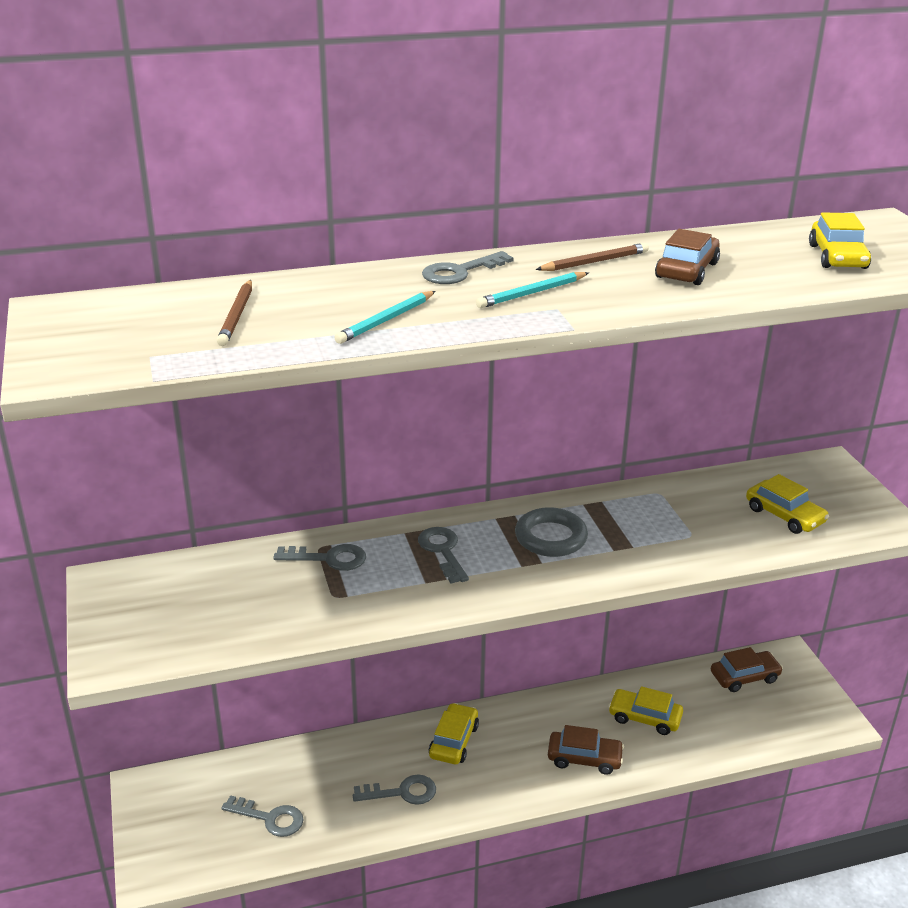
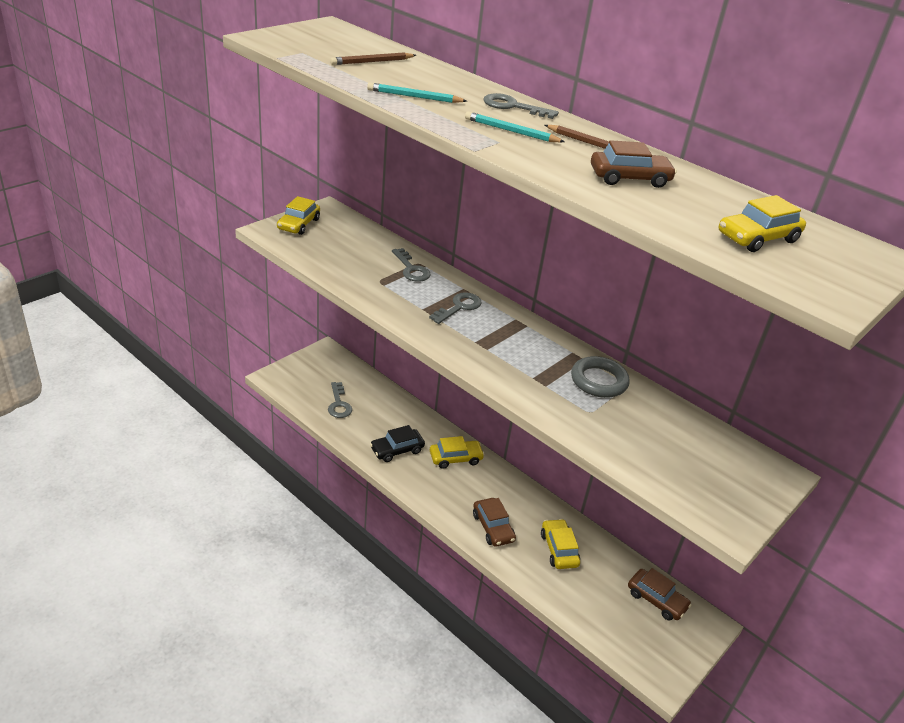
camera: 55 degrees right, 5 degrees up
grey key [353,775,436,805] -> black car [370,425,425,462]
grey ring [515,507,588,557] -> grey ring moved to [571,356,630,398]
yellow car [746,474,829,534] -> yellow car moved to [277,196,320,235]

